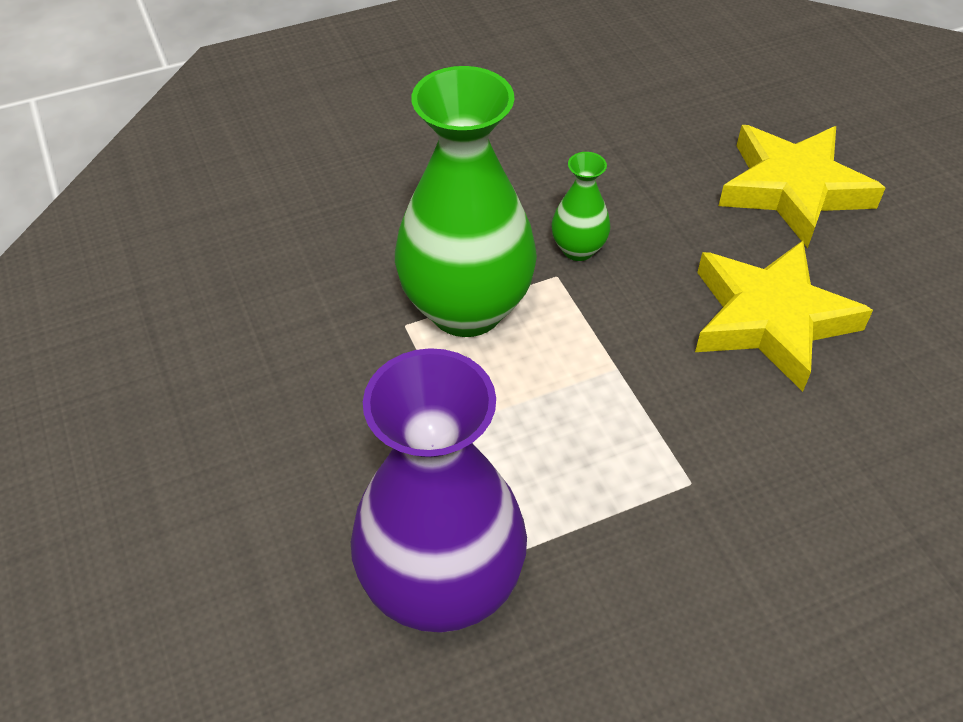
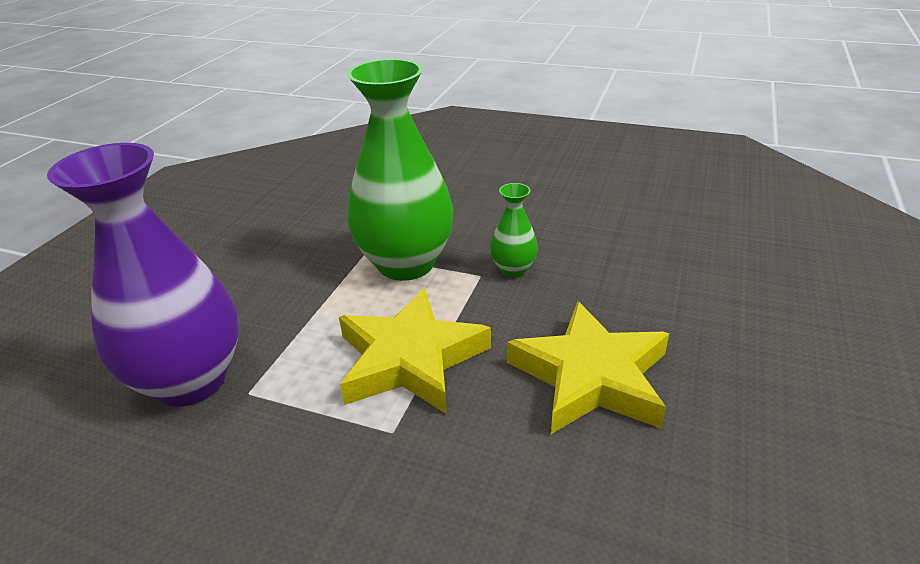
camera: 45 degrees right, 15 degrees down
yellow star [719,125,885,248] -> yellow star moved to [339,288,491,414]

